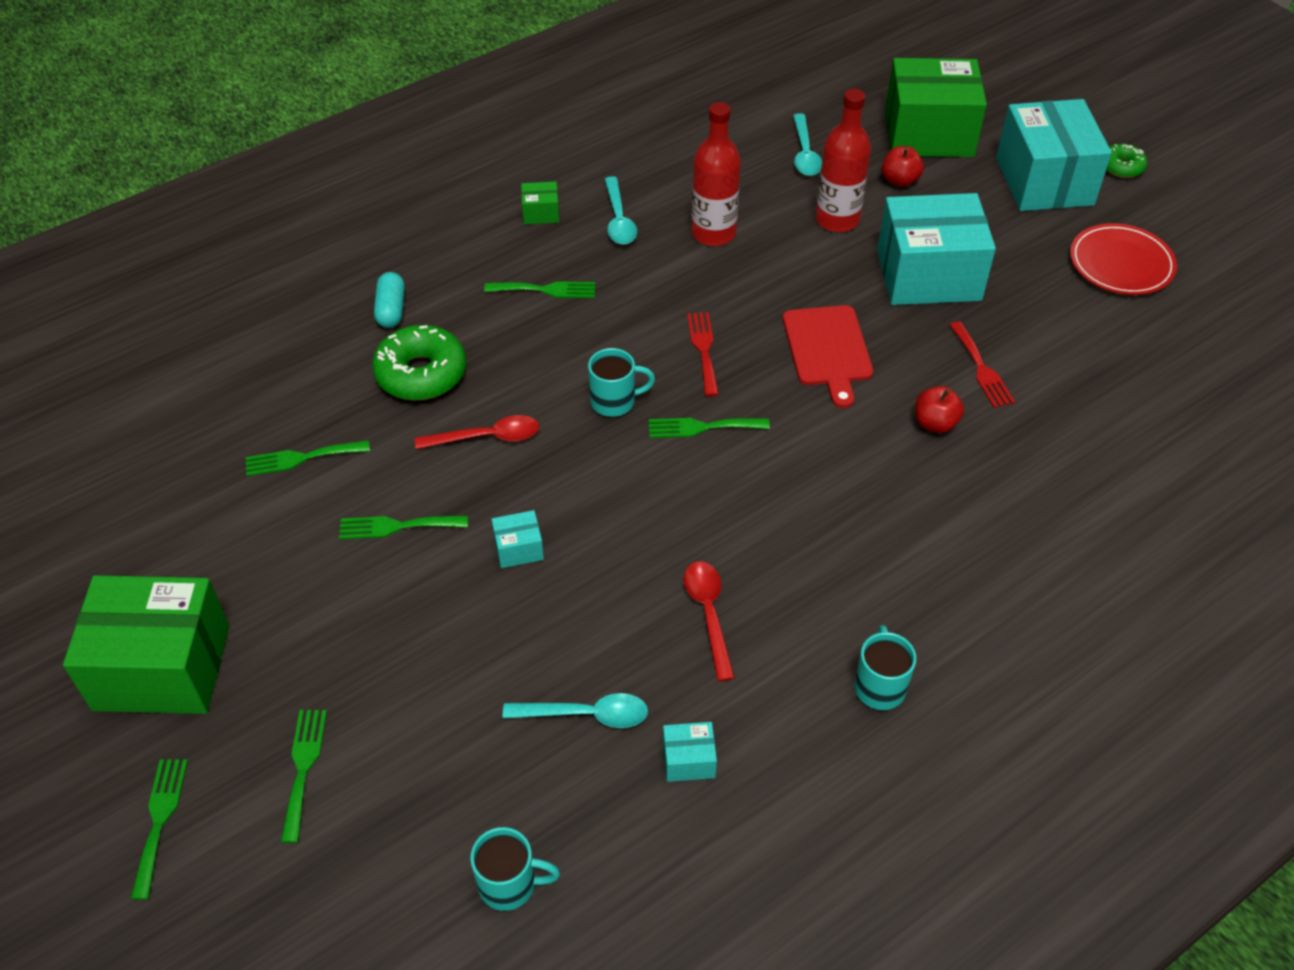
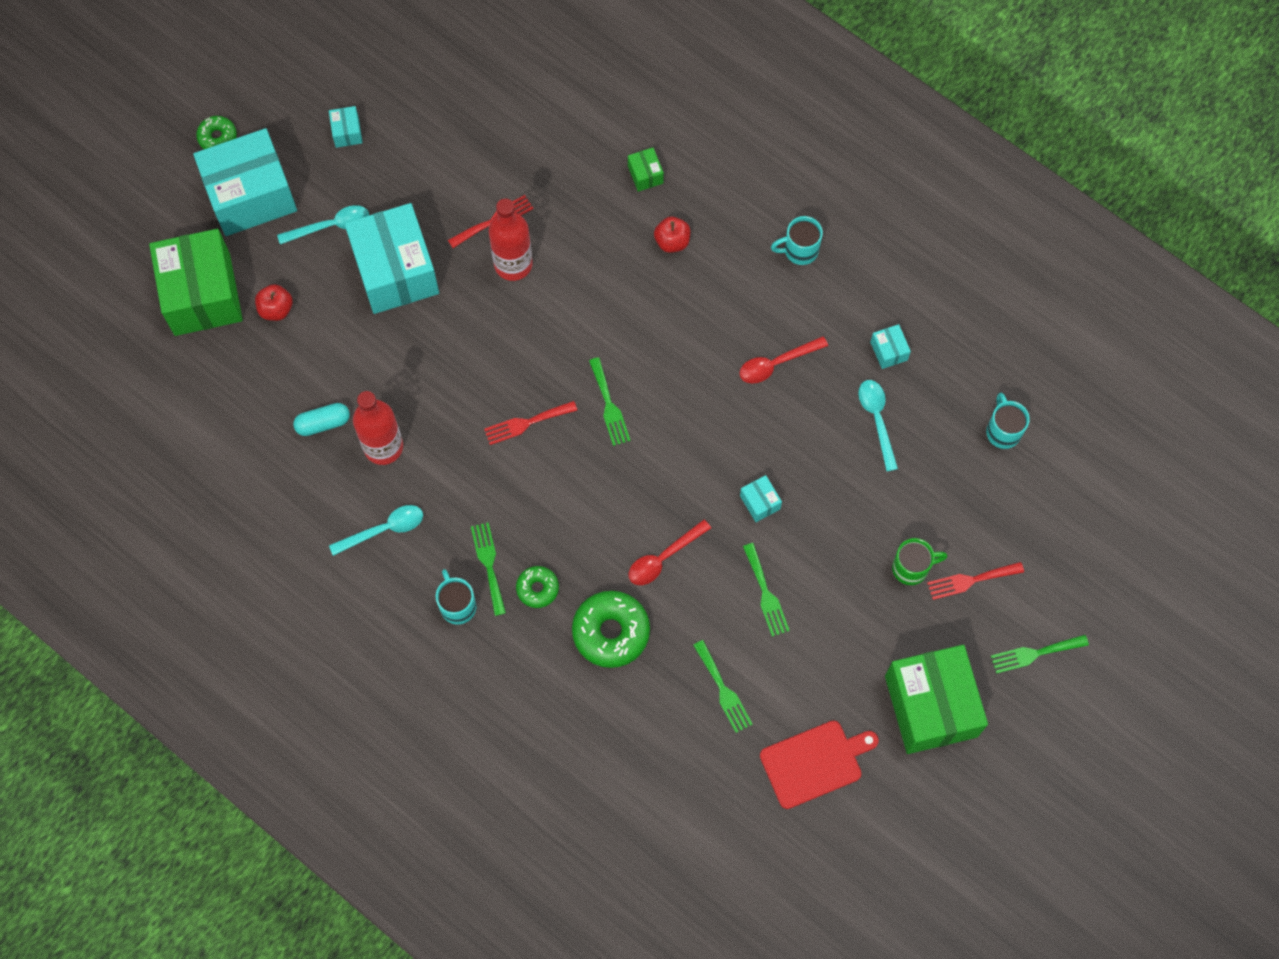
camera: 105 degrees left, 20 degrees up
green fork [281,710,327,843] -> red fork [927,562,1024,600]
turquoise capsule [374,272,405,328] -> turquoise capsule moved to [293,403,350,436]
red spoon [415,415,539,449] -> red spoon turned 105 degrees counterclockwise [628,519,711,585]
green box [521,181,559,225] -> green box moved to [628,148,664,192]
turquoise mug [588,348,655,417] -> turquoise mug moved to [436,569,476,625]
red cutting board [783,305,873,408] -> red cutting board moved to [760,720,879,809]
turquoise spoon [793,113,822,176] -> turquoise spoon moved to [277,205,369,244]
red bottle [816,89,871,232] -> red bottle moved to [488,199,533,281]
red apple [915,386,964,433] -> red apple moved to [654,217,690,253]
red plate [1070,223,1177,295] -> turquoise box [329,106,363,148]
none -> green donut [516,566,559,608]
none -> green mug [892,538,947,585]

